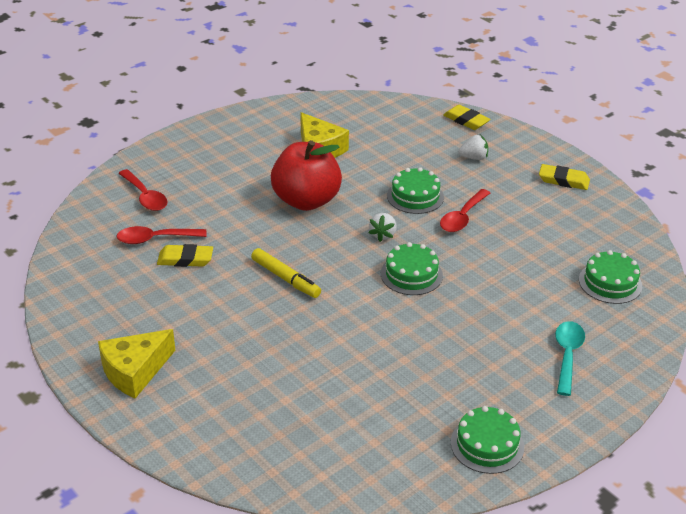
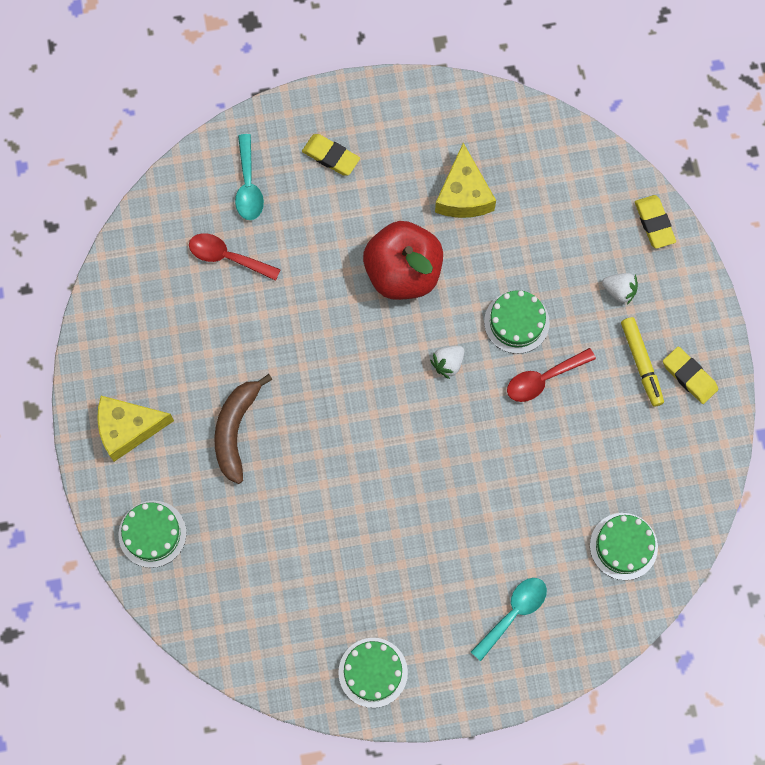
camera: 30 degrees right, 35 degrees up
red spoon [118,169,167,211] -> turquoise spoon [235,134,264,220]
yellow eraser [157,244,213,267] -> yellow eraser moved to [302,134,360,175]
yellow marker [251,248,321,298] -> yellow marker moved to [621,317,664,407]
green cake [381,242,443,295] -> green cake moved to [119,501,187,568]
none -> brown banana [214,374,273,484]

